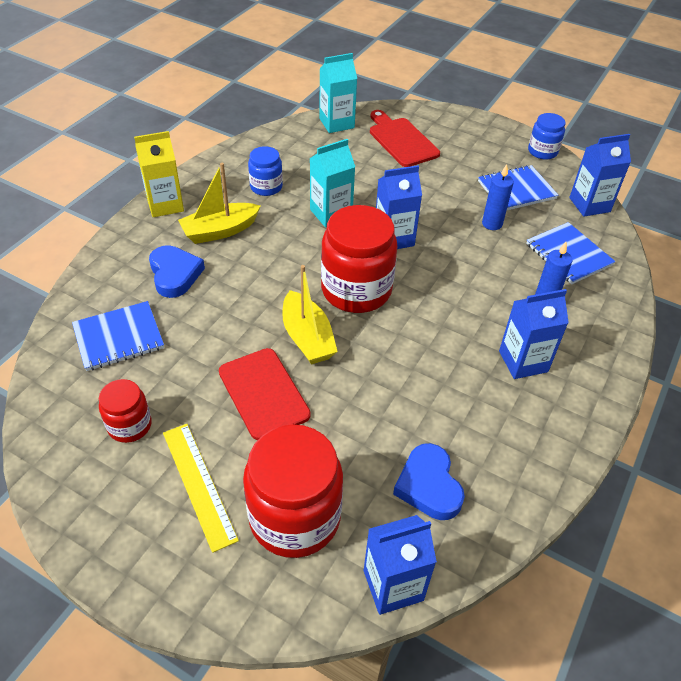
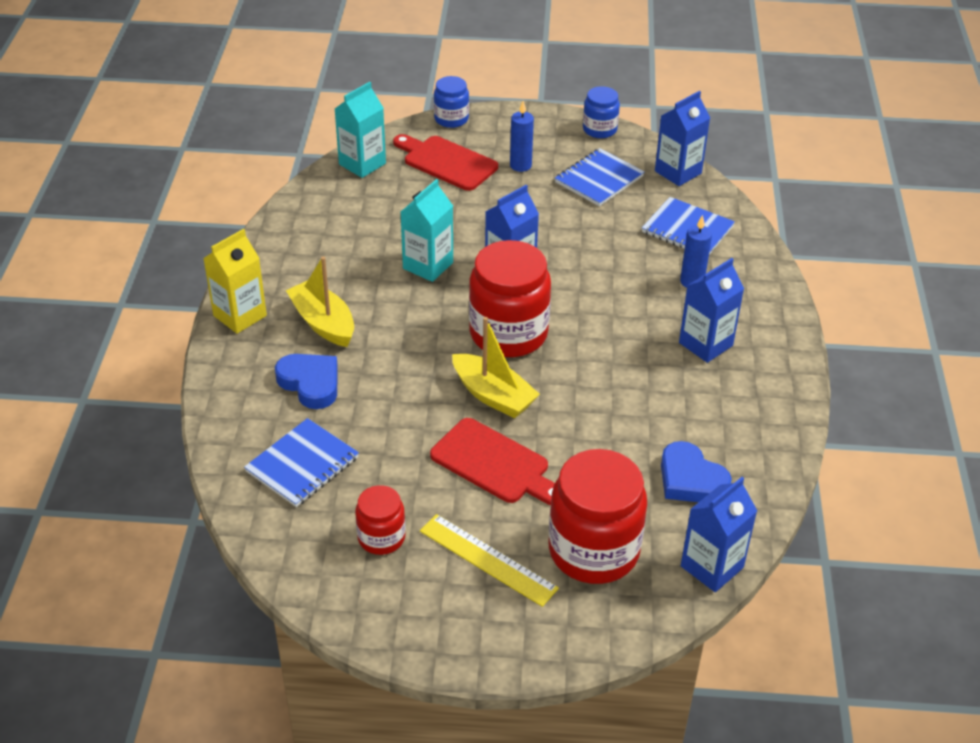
camera: 25 degrees left, 5 degrees down
yellow boat [178,163,261,244] -> yellow boat turned 105 degrees clockwise [286,256,354,347]
blue jar [248,146,283,196] -> blue jar moved to [434,76,469,128]
blue candle [482,164,514,230] -> blue candle moved to [510,101,534,172]

